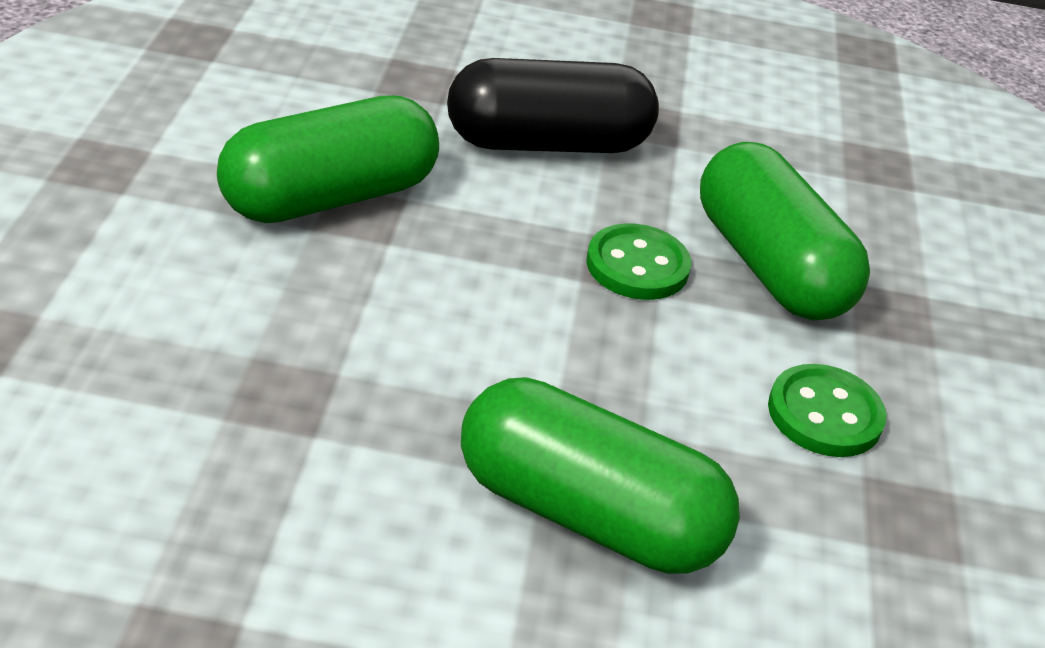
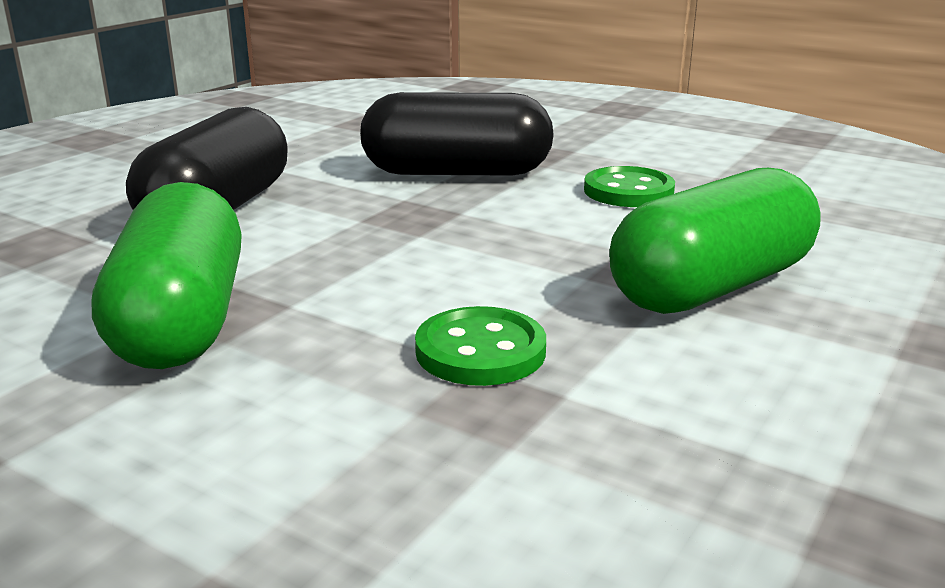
camera: 60 degrees left, 15 degrees down
green button [586,223,691,300] -> green button moved to [415,306,546,386]
green capsule [700,142,870,320] -> black capsule [360,92,554,176]

